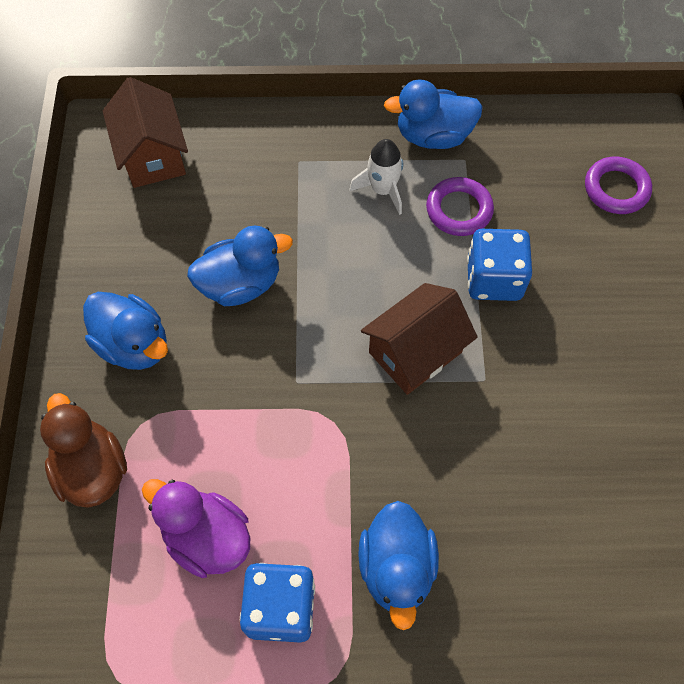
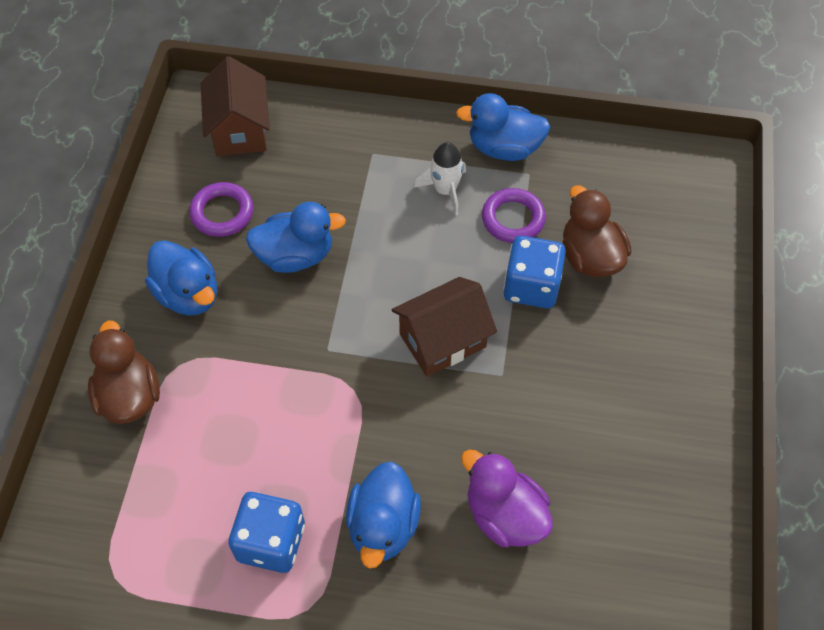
camera: 10 degrees right, 5 degrees down
purple duck [142,479,250,578] -> purple duck moved to [461,449,553,547]
purple ring [585,157,652,214] -> purple ring moved to [189,182,253,237]
none -> brown duck [563,186,631,277]

